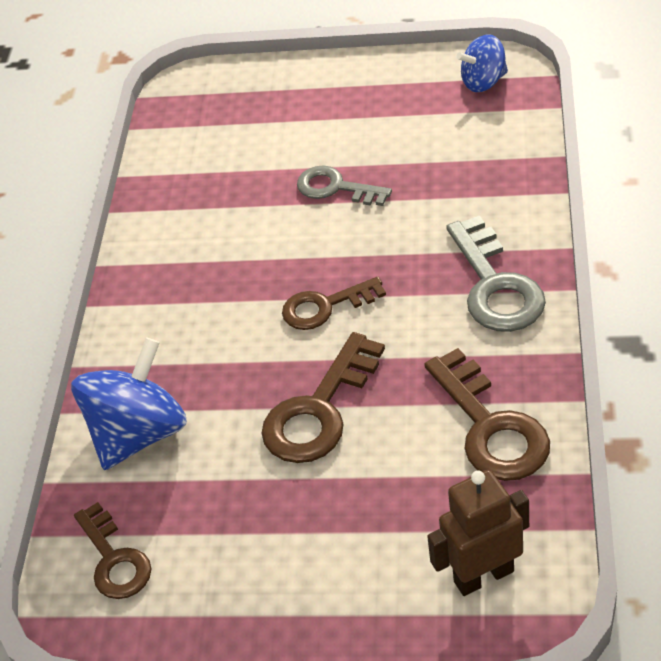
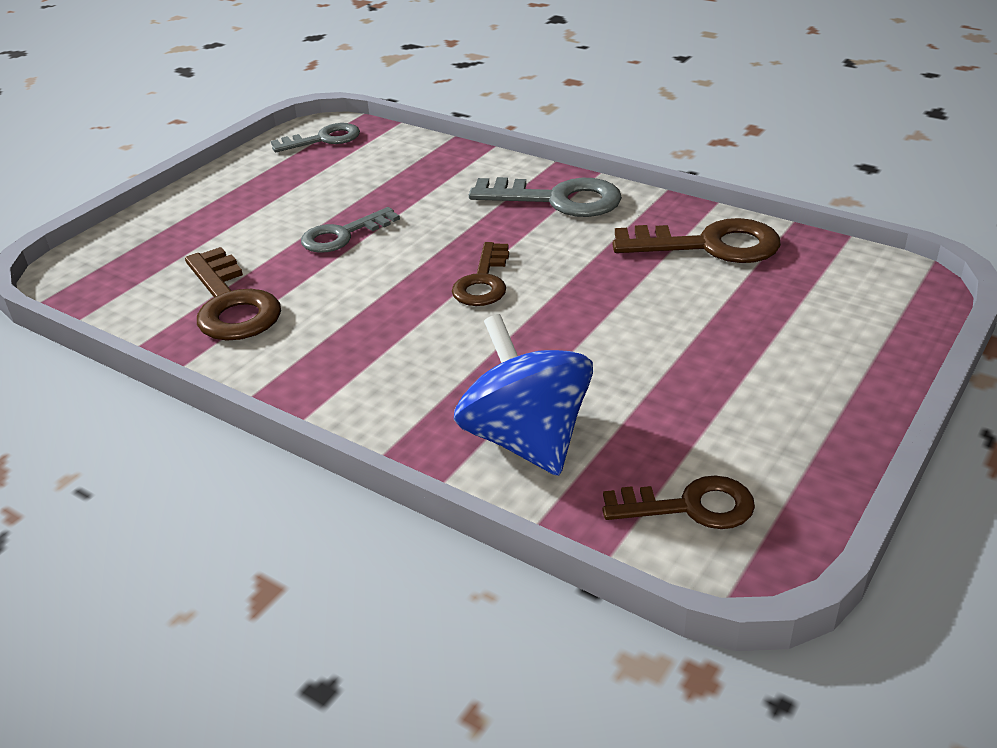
camera: 65 degrees left, 10 degrees down
brown key [261,332,385,463] -> brown key moved to [185,247,281,341]
brown robot [427,470,529,596] -> none
blue spinning top [457,34,508,92] -> grey key [271,123,360,152]

